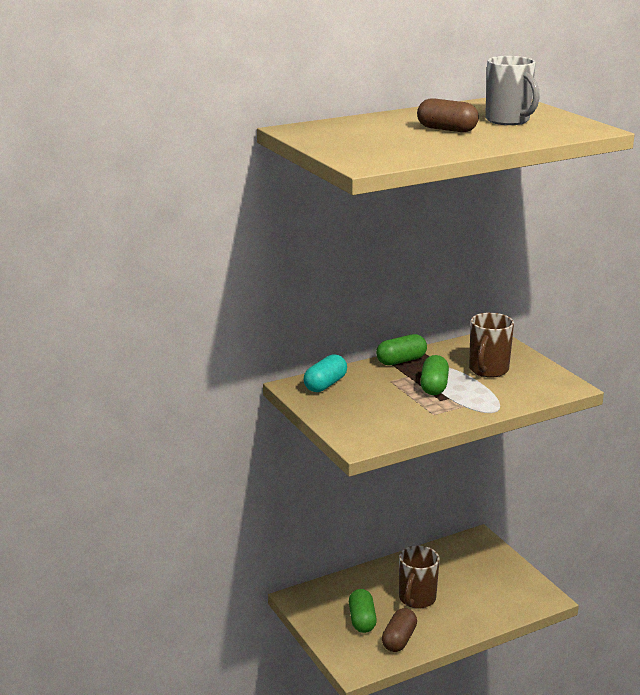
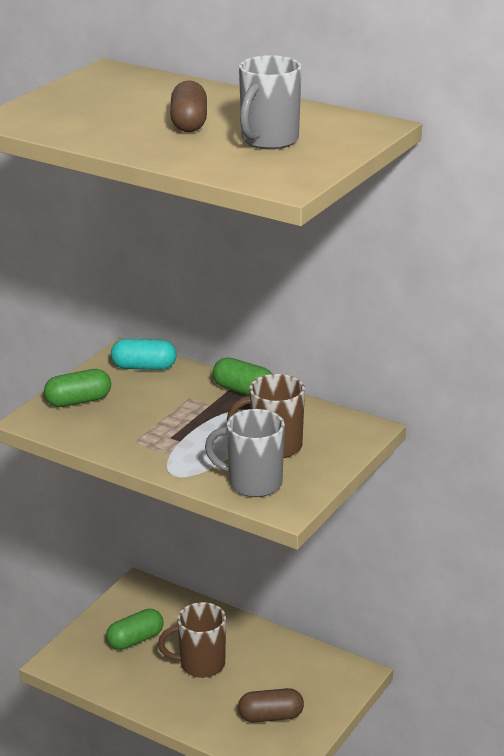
camera: 60 degrees right, 5 degrees up
brown capsule [382,608,417,652] -> brown capsule moved to [238,688,304,722]
green capsule [420,355,449,395] -> green capsule moved to [44,369,111,407]
none -> grey mug [205,409,285,497]

